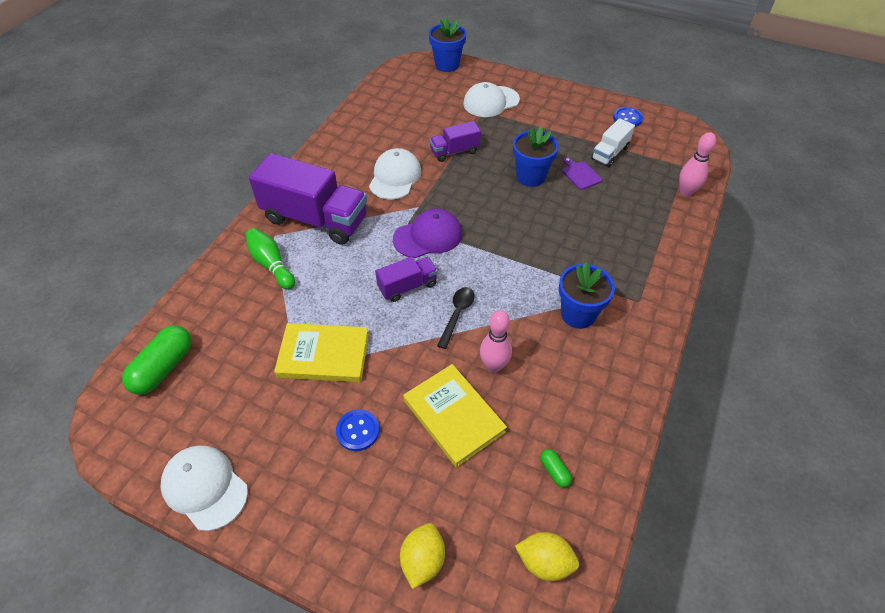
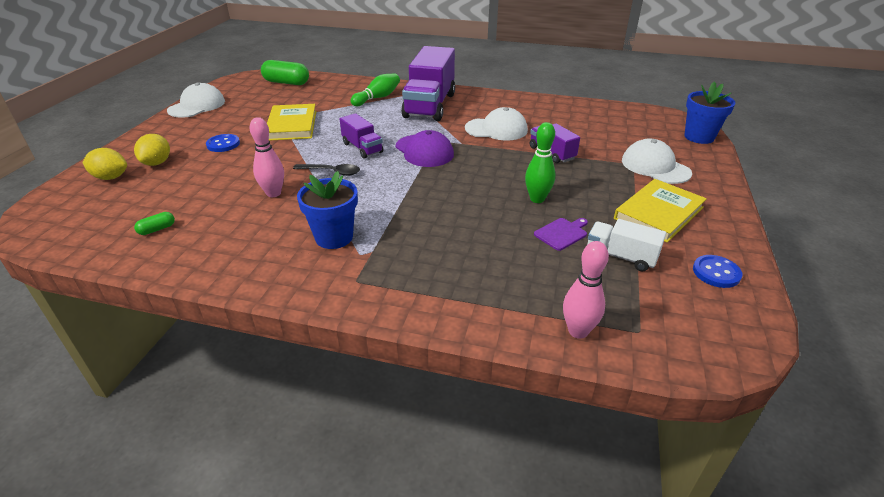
camera: 80 degrees right, 15 degrees down
yellow book [403,364,507,467] -> yellow book moved to [614,179,707,243]
blue flower pot [513,126,559,187] -> green bowling pin [525,122,555,203]
yellow lemon [515,532,579,581] -> yellow lemon moved to [134,134,170,166]

